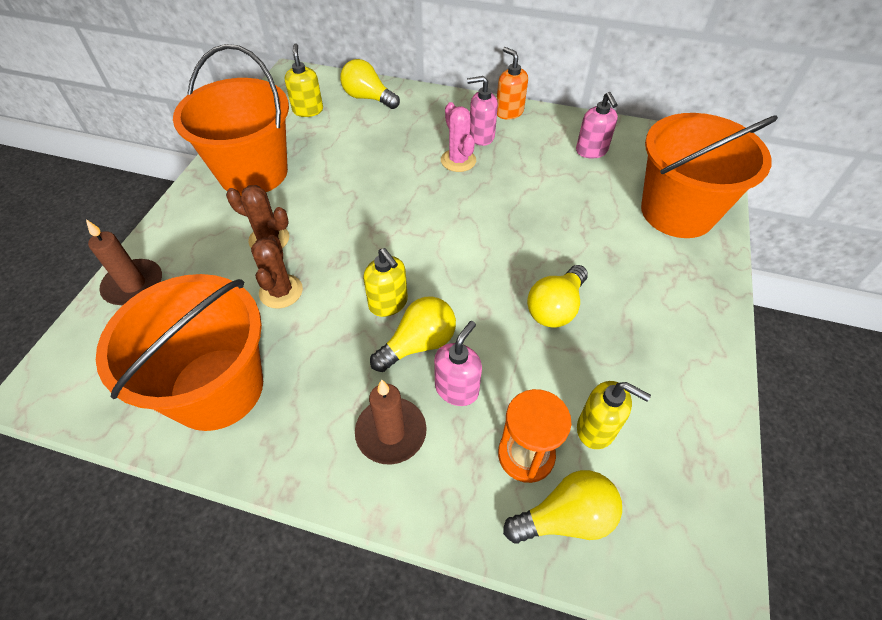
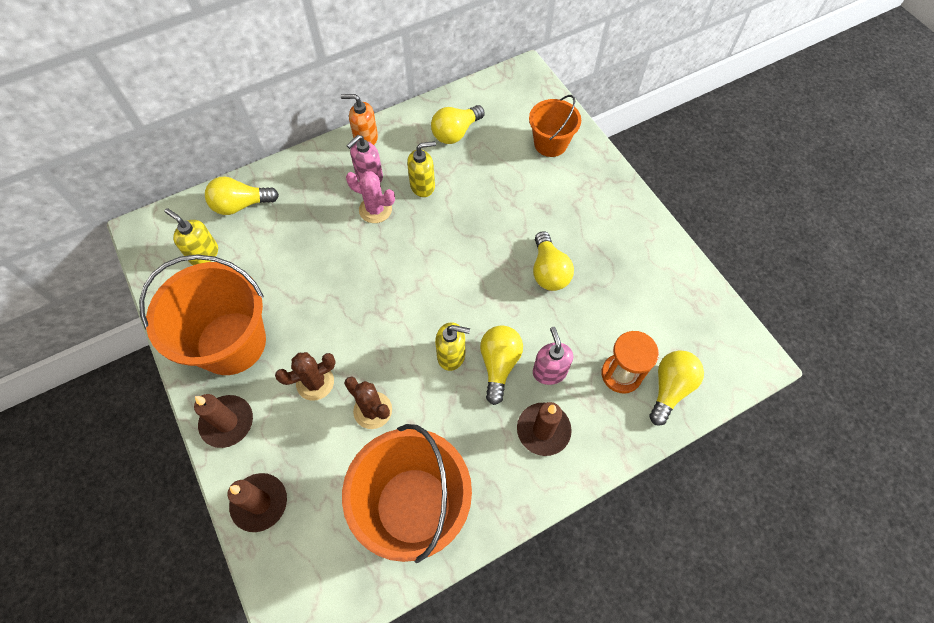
camera: 45 degrees left, 10 degrees up
pink soap dispenser [576,92,618,158] -> yellow light bulb [431,105,485,144]
yellow soap dispenser [577,381,651,449] -> yellow soap dispenser moved to [407,141,436,197]
orange bucket [641,113,778,238] -> orange bucket [529,95,581,157], size x0.57
none -> brown candle [194,394,253,448]

